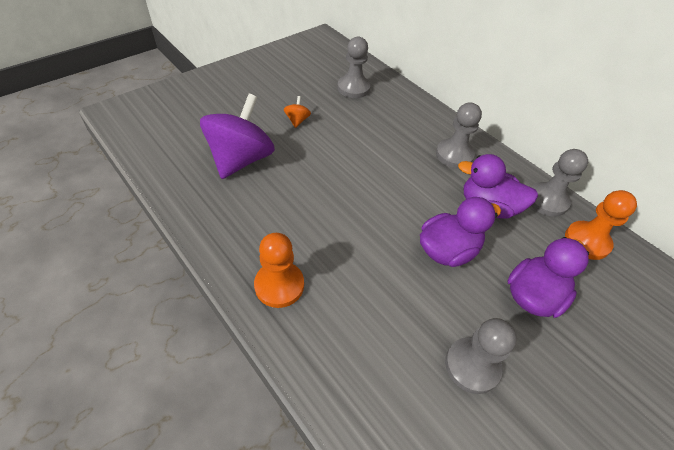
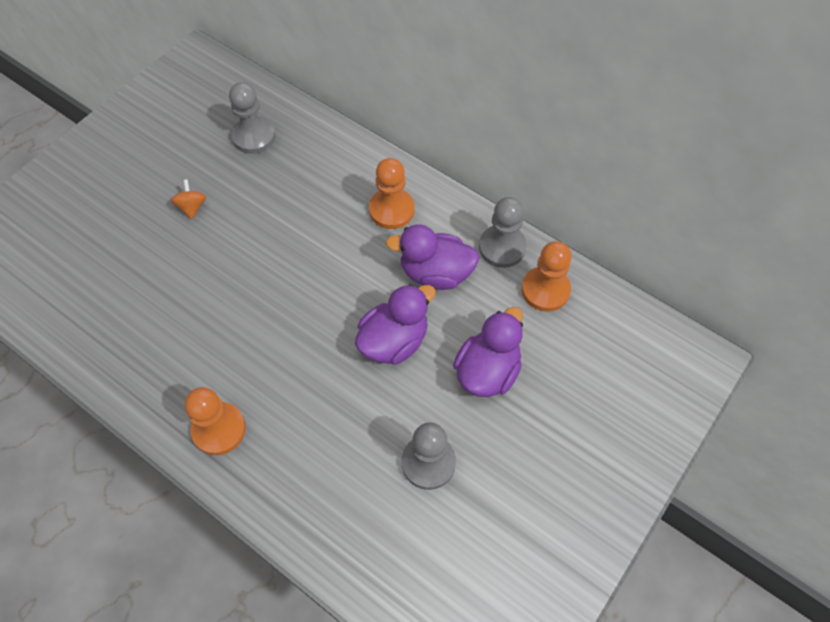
camera: 10 degrees left, 10 degrees up
purple spinning top [200,94,275,179] -> none
grey pawn [436,103,482,168] -> orange pawn [369,158,415,229]

